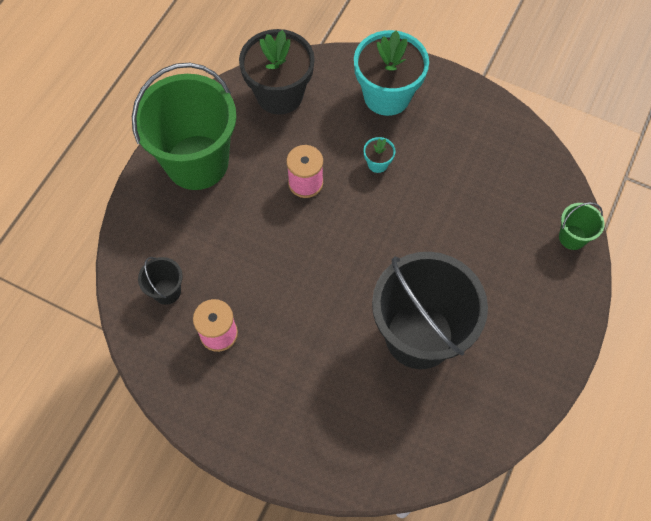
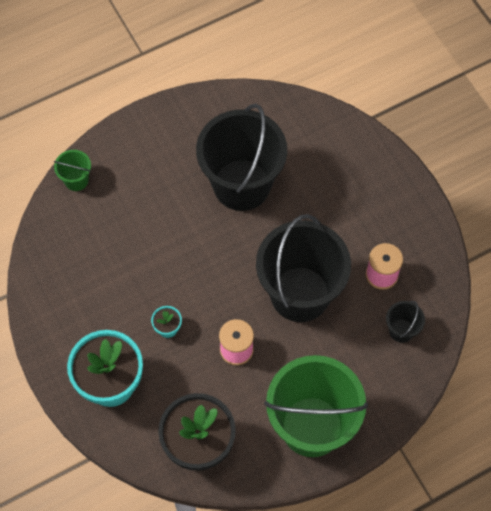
camera: 145 degrees left, 0 degrees up
none -> black bucket [256,214,351,322]

